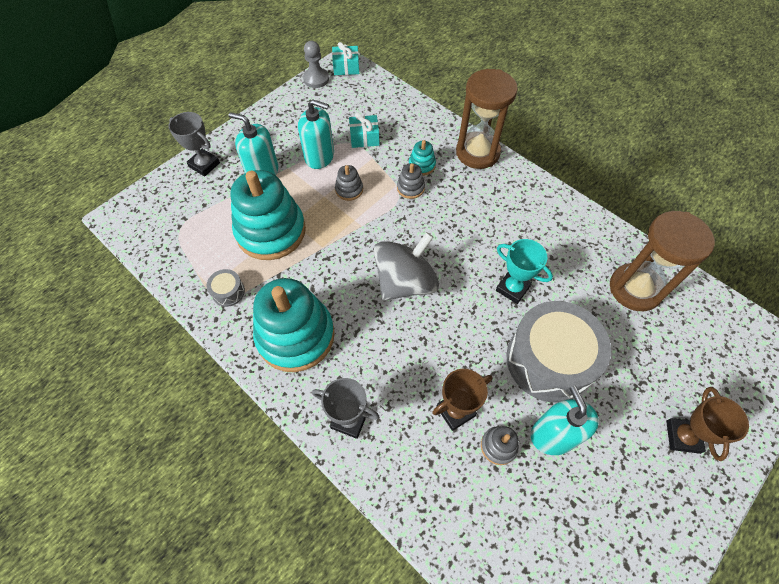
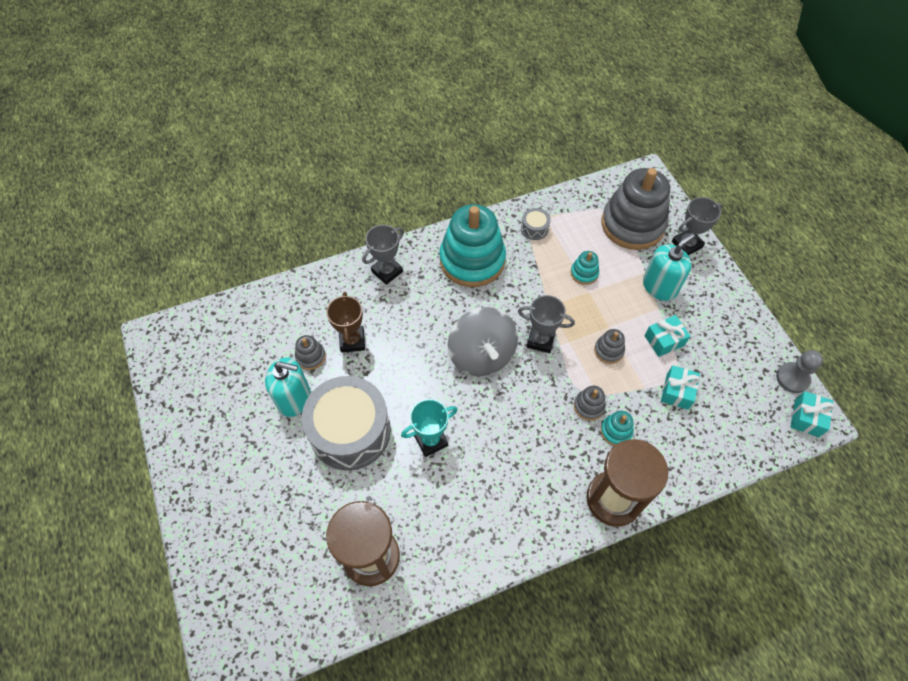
camera: 115 degrees right, 0 degrees up
turquoise stacking toy [230,170,306,260] -> turquoise stacking toy [571,251,599,285], size x0.42
turquoise soap dispenser [298,100,334,169] -> turquoise gift [645,315,691,357]
brown trophy [666,387,749,461] -> none
none -> grey trophy [518,295,575,353]
none -> grey stacking toy [602,168,670,250]

